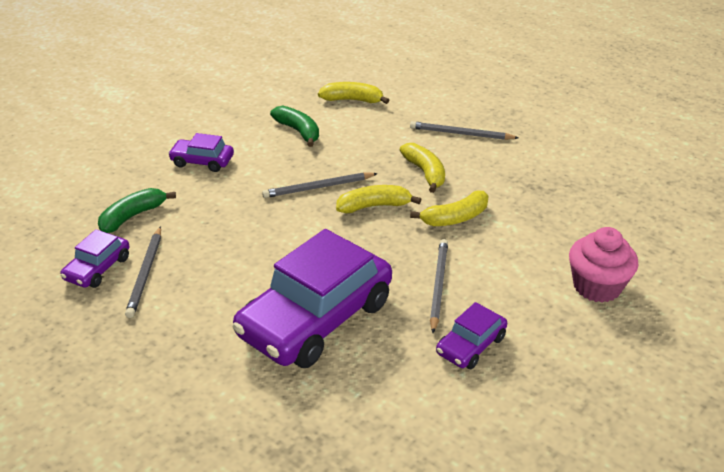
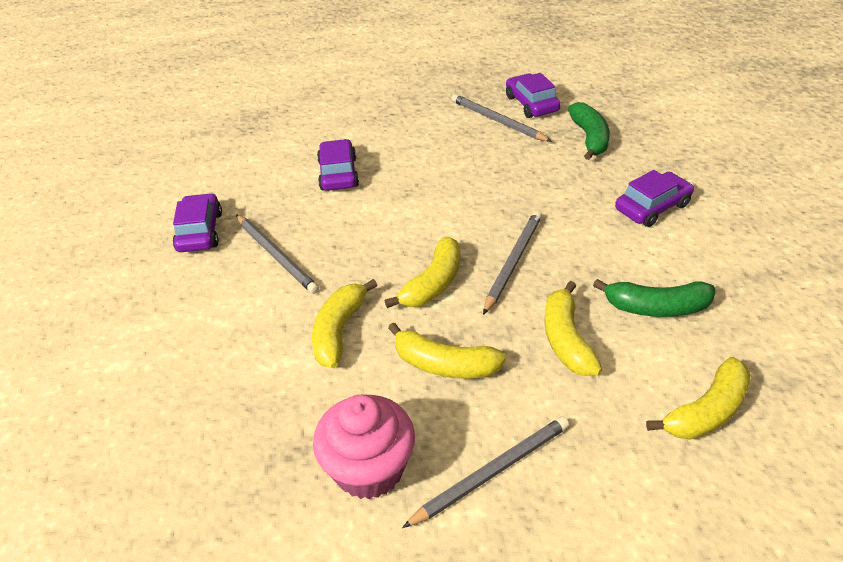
camera: 135 degrees right, 5 degrees up
purple car [232,229,392,368] -> purple car [317,139,359,191], size x0.47
pink cupcake [569,227,638,303] -> pink cupcake moved to [313,395,415,499]
none -> yellow banana [544,281,602,376]

